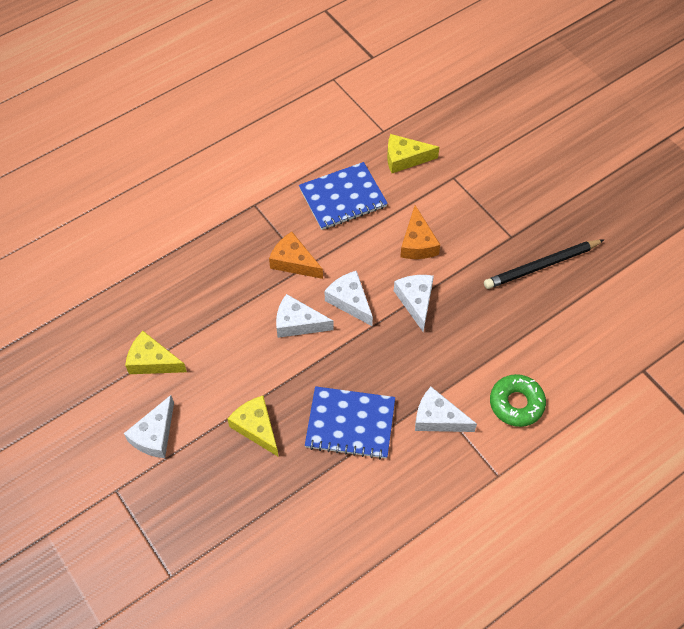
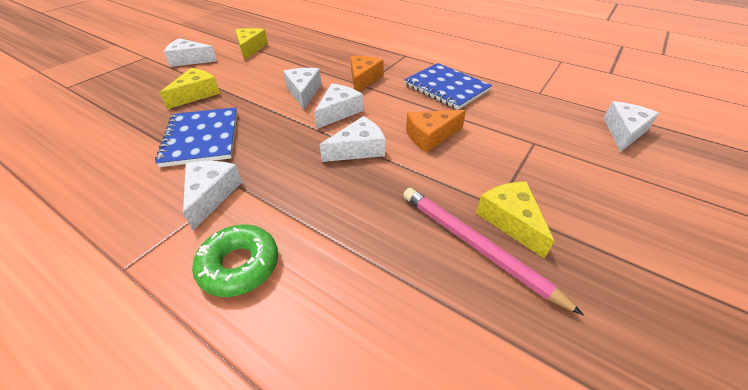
camera: 70 degrees right, 15 degrees down
yellow cheese [387,134,439,173] -> yellow cheese moved to [476,181,554,258]
black pencil [484,240,604,289] -> pink pencil [403,188,584,315]
none -> white cheese [603,101,659,152]

